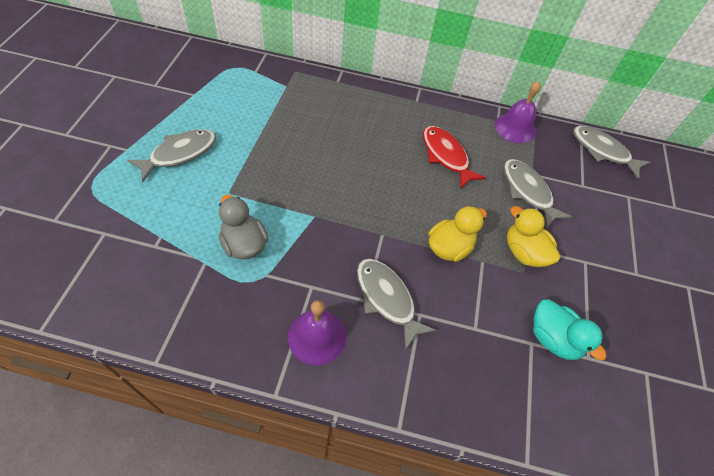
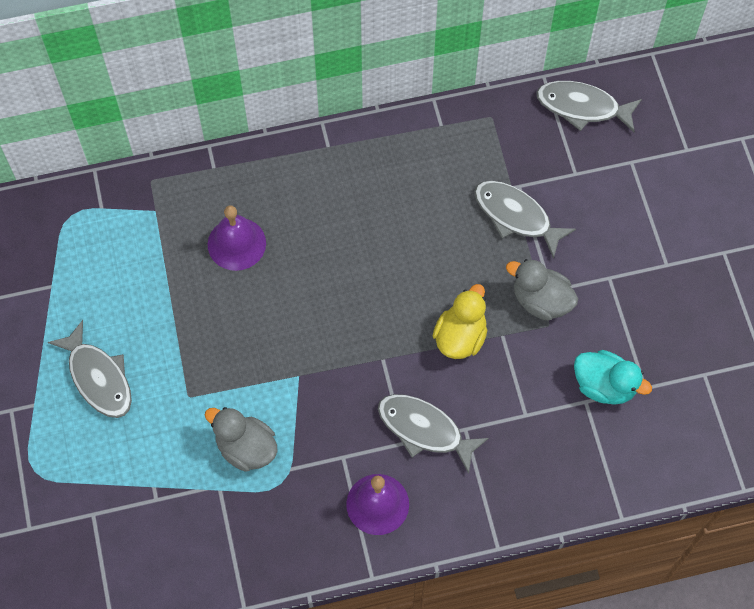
camera: 20 degrees left, 10 degrees up
grey fish [127,129,216,182] -> grey fish turned 120 degrees clockwise [48,320,132,418]
red fish [423,126,486,189] -> none
purple bell [495,81,541,143] -> purple bell moved to [208,205,266,271]
yellow duck [507,206,560,267] -> grey duck [506,259,578,321]

